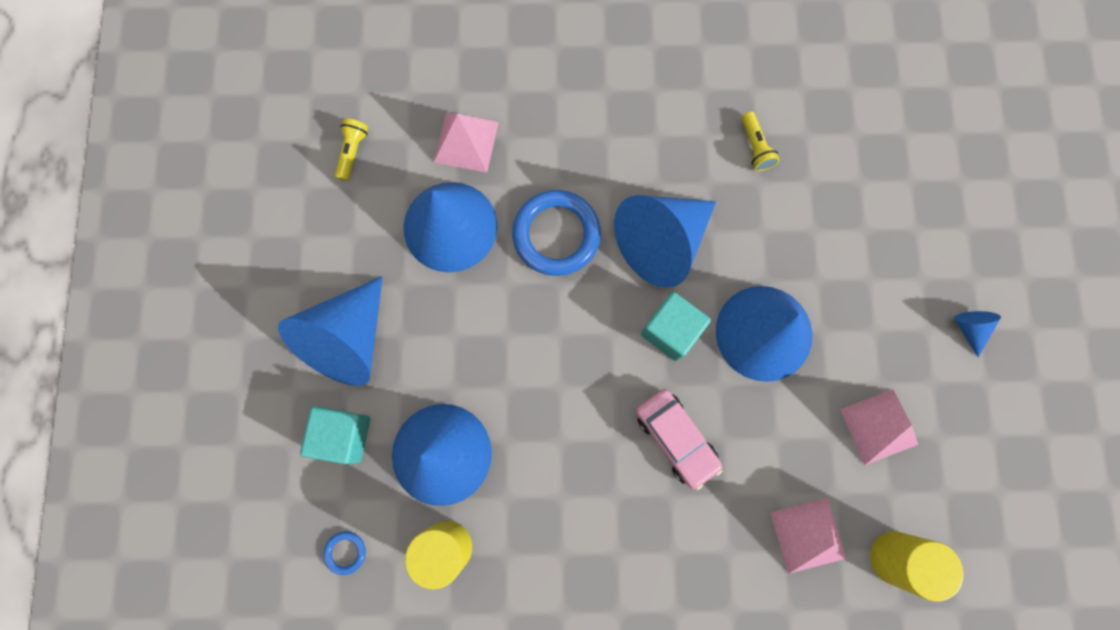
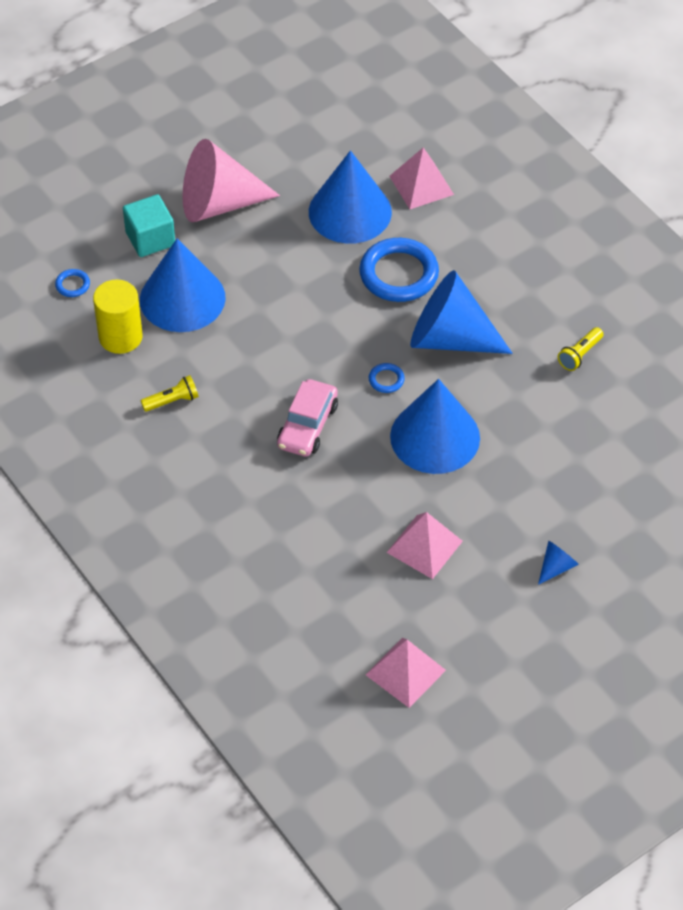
camera: 55 degrees right, 25 degrees down
blue cone [278,276,383,386] -> pink cone [183,139,280,222]
yellow flashlight [335,118,368,181] -> yellow flashlight moved to [141,375,199,412]
turquoise cube [641,292,711,361] -> blue ring [369,363,405,393]
pink pyramid [771,498,846,574] -> pink pyramid moved to [366,638,446,708]
yellow cylinder [870,531,964,602] -> none

